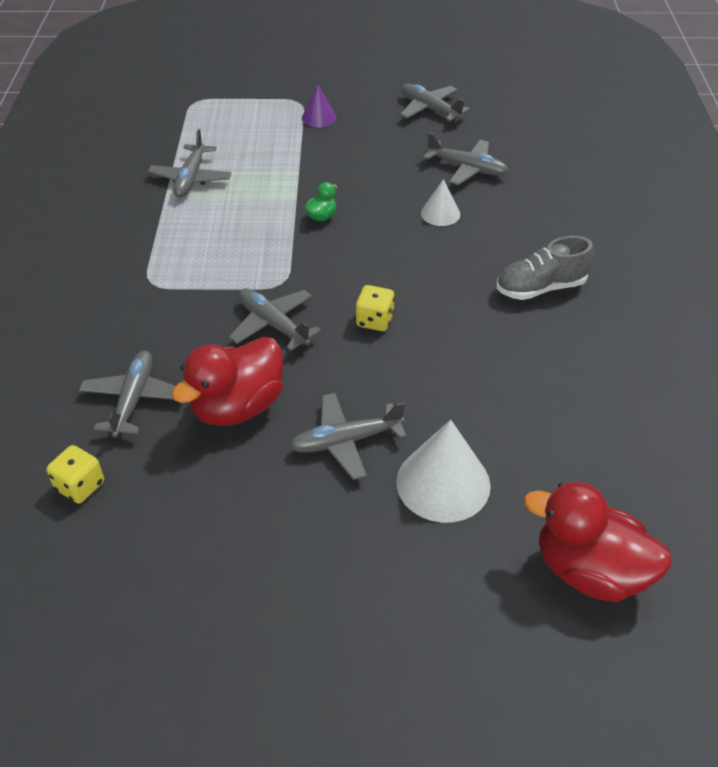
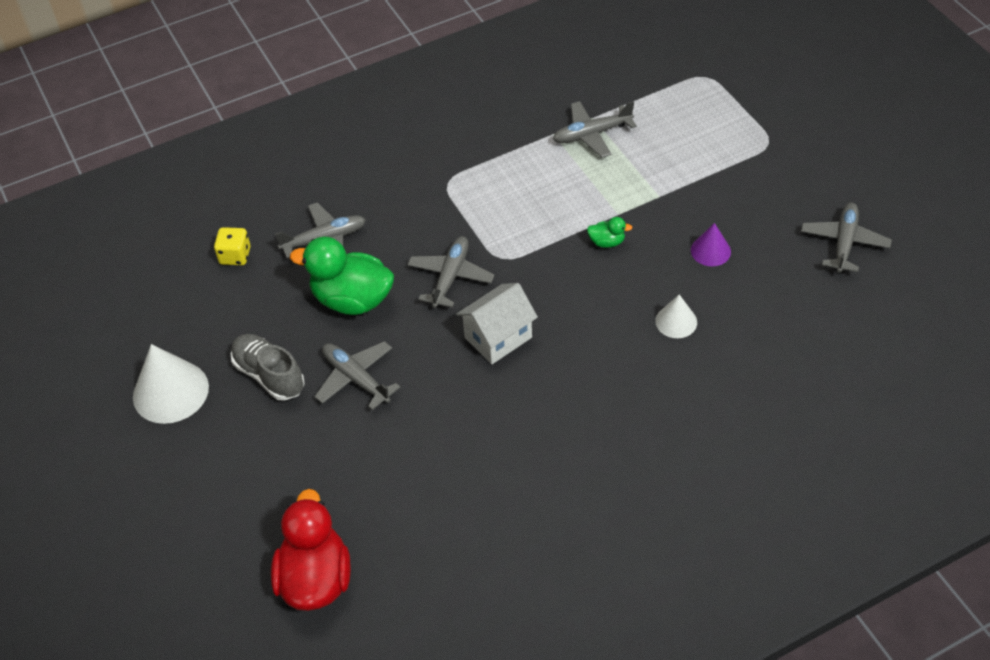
camera: 65 degrees right, 5 degrees up
red duck [171,337,283,426] -> green duck [290,237,394,315]
purple cone [302,85,336,127] -> purple cone moved to [691,223,731,266]
yellow dice [356,285,395,331] -> white house [456,283,538,364]
white cone [396,420,491,523] -> white cone moved to [133,344,209,424]
grey plane [424,132,508,185] -> none
grey shoe [497,236,594,300] -> grey shoe moved to [231,334,305,401]

